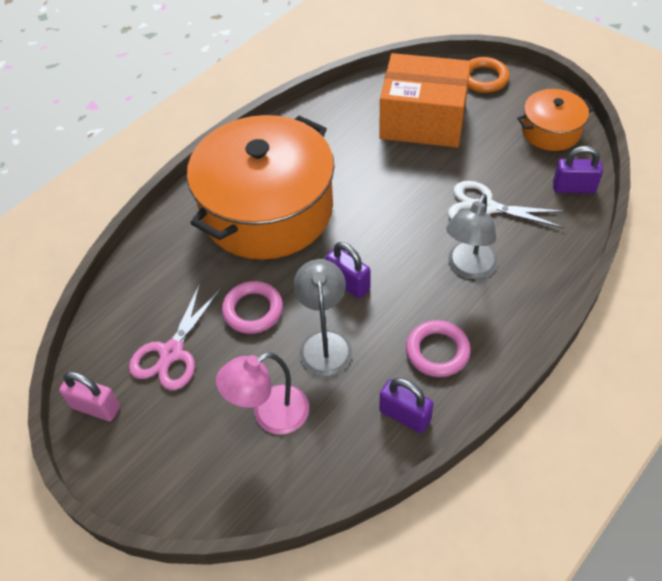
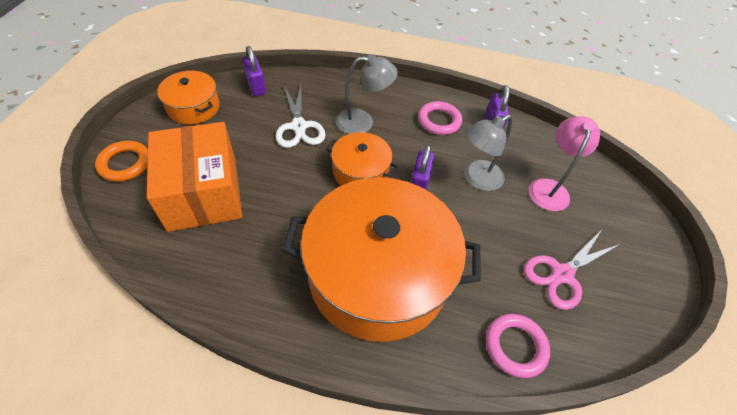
camera: 125 degrees left, 0 degrees up
pink padlock [59,371,120,421] -> none
pink scissors [129,283,222,390] -> pink scissors turned 150 degrees clockwise [524,231,620,310]
pink lamp [216,352,309,434] -> pink lamp turned 105 degrees counterclockwise [529,116,600,211]
pink ring [222,281,283,334] -> pink ring moved to [486,314,550,378]
none -> orange pot [326,132,398,186]

